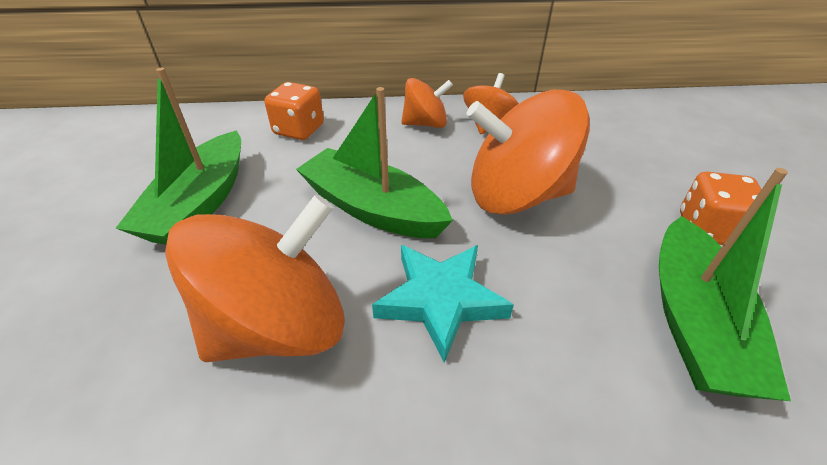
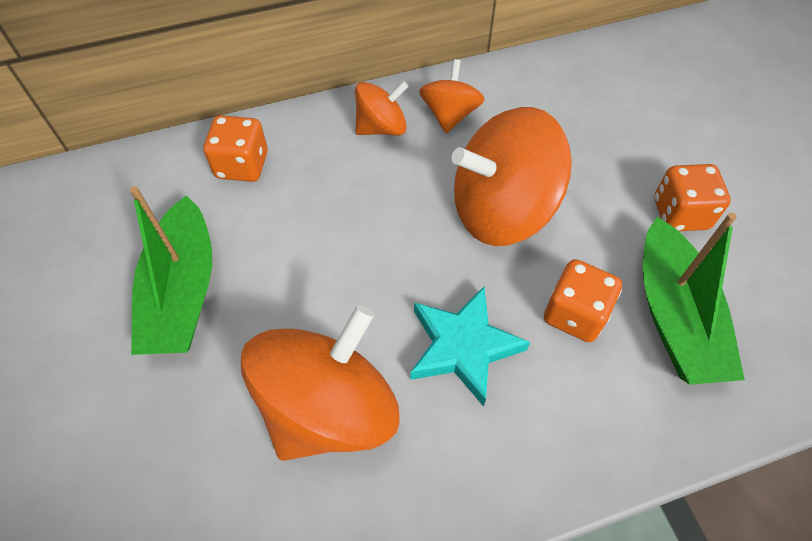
camera: 15 degrees left, 15 degrees up
green boat [296,87,453,238] -> none
none -> orange dice [544,259,622,342]

